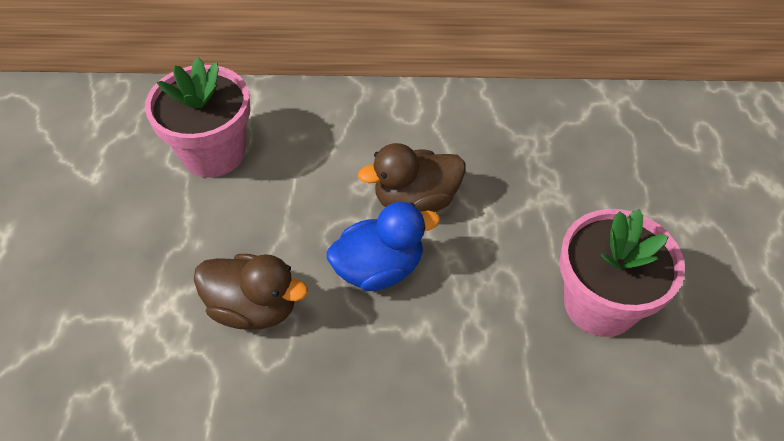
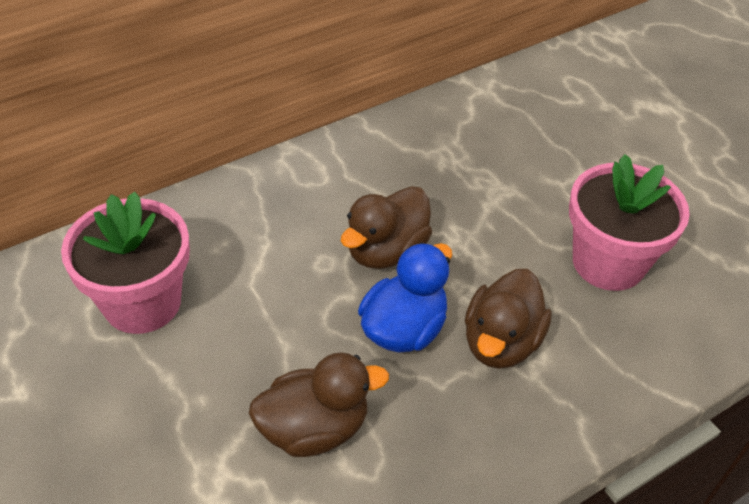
camera: 35 degrees left, 5 degrees down
none -> brown duck [465,269,551,369]

